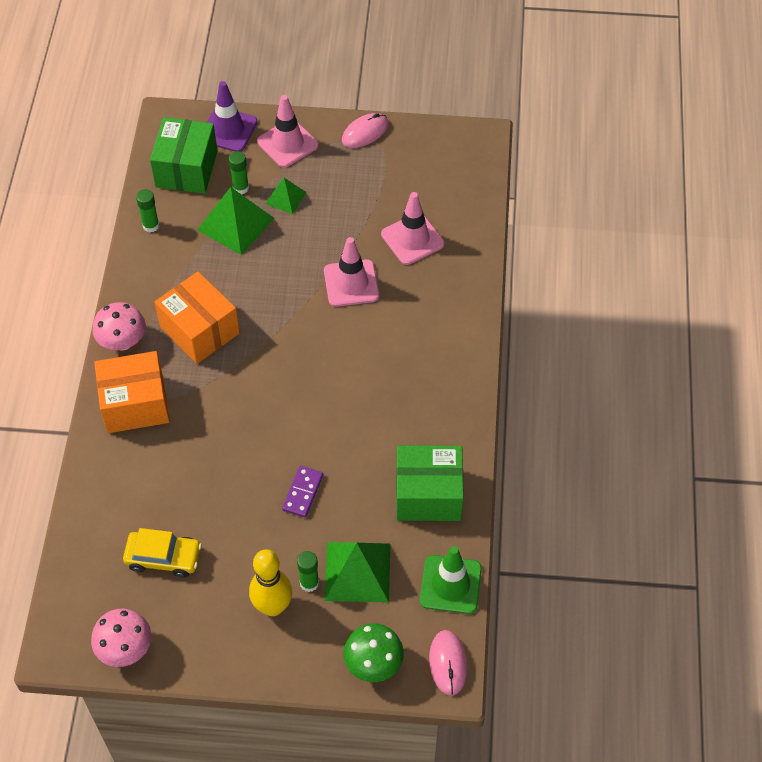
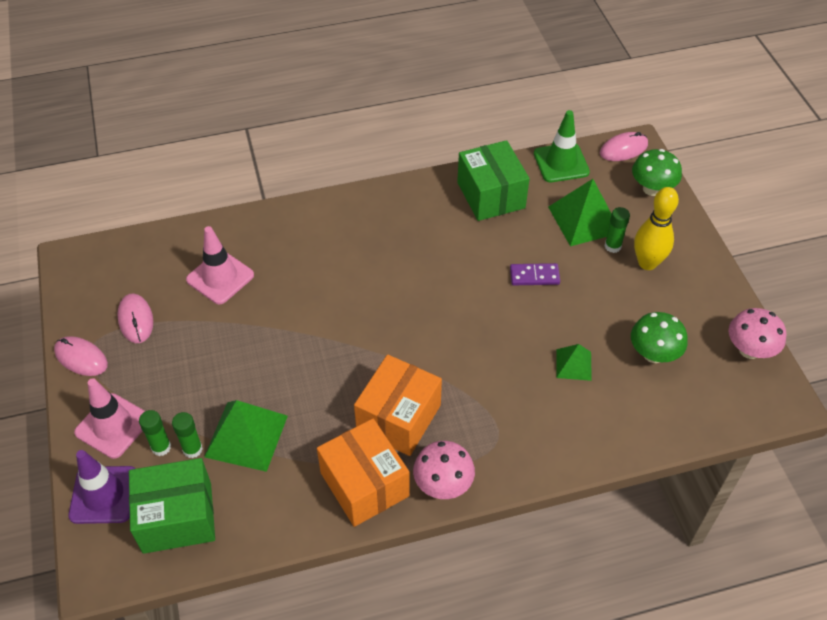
camera: 110 degrees left, 5 degrees down
orange box [94,351,170,433] -> orange box moved to [317,418,410,527]
yellow car [123,528,202,578] -> green mushroom [631,312,688,363]
green glue stick [136,189,159,232] -> green glue stick moved to [139,410,171,456]
green pyramid [265,178,307,214] -> green pyramid moved to [556,344,592,381]
pink traffic cone [324,237,379,307] -> none
none -> pink mouse [117,293,153,343]

